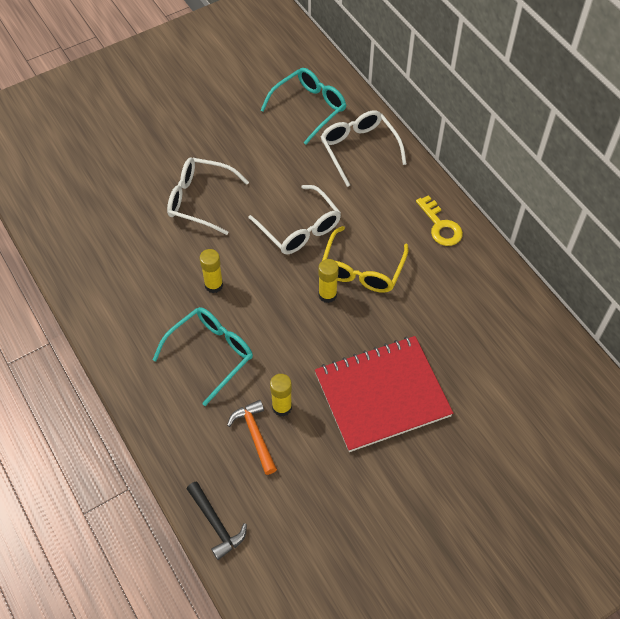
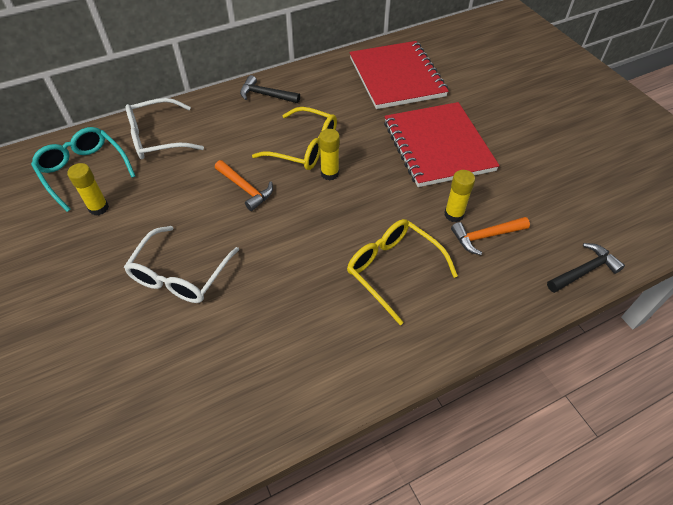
camera: 85 degrees left, 5 degrees down
turquoise glasses [153,307,253,406] -> yellow glasses [347,219,458,325]
yellow glue stick [200,249,223,293] -> yellow glue stick moved to [67,163,109,215]
white glasses [248,185,341,254] -> orange hammer [215,160,273,211]
yellow key [416,195,463,246] -> black hammer [240,75,300,103]
none -> red notebook [350,41,449,109]

